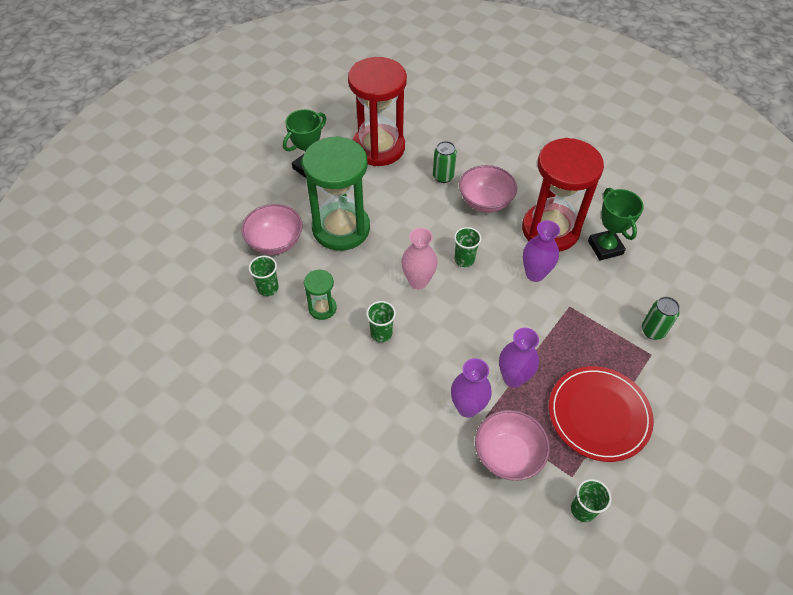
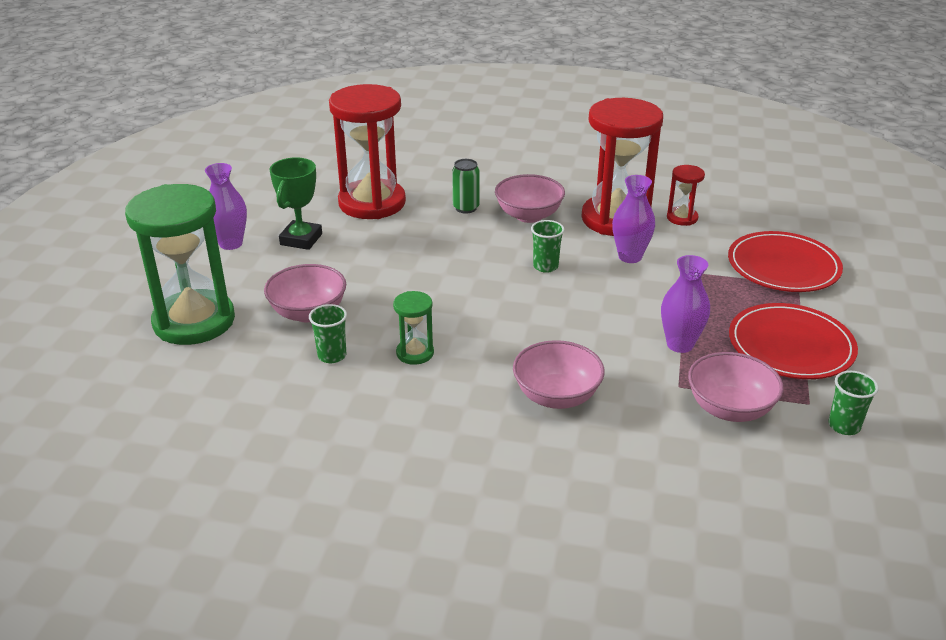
camera: 25 degrees left, 20 degrees down
green hourglass [302,136,370,251] -> green hourglass moved to [125,184,235,345]
green cup [366,301,396,342] -> none
pink vase [402,228,437,289] -> none
purple vase [451,358,492,418] -> purple vase moved to [205,163,247,250]
green trophy [588,188,644,260] -> red hourglass [667,165,705,226]
green can [642,297,680,340] -> red plate [728,231,843,292]
none -> pink bowl [513,340,605,409]

